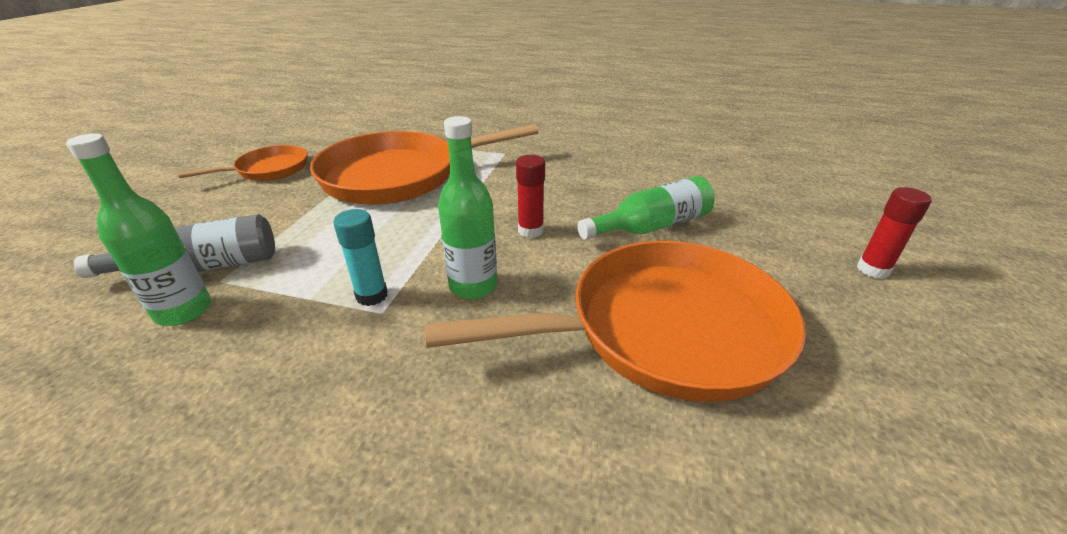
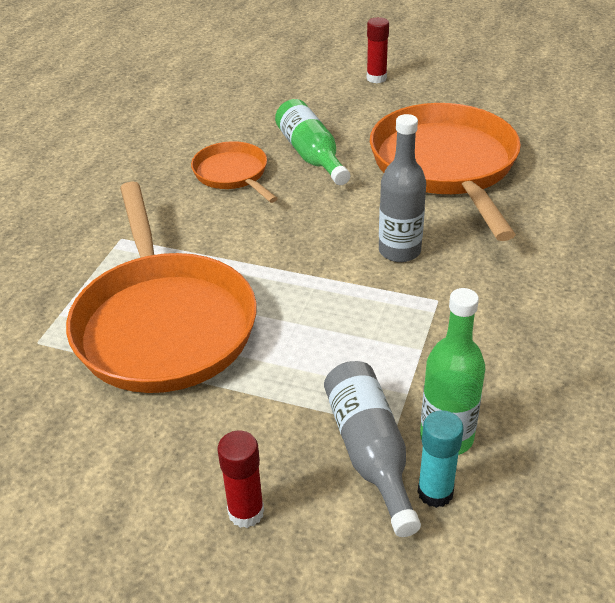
camera: 85 degrees left, 5 degrees up
orange pan [178,145,308,181] -> orange pan moved to [191,141,278,203]
turquoise glue stick [333,209,388,306] -> turquoise glue stick moved to [417,410,464,508]
green bottle [438,116,497,299] -> grey bottle [379,114,426,262]
red glue stick [516,155,545,238] -> red glue stick moved to [217,431,264,528]

